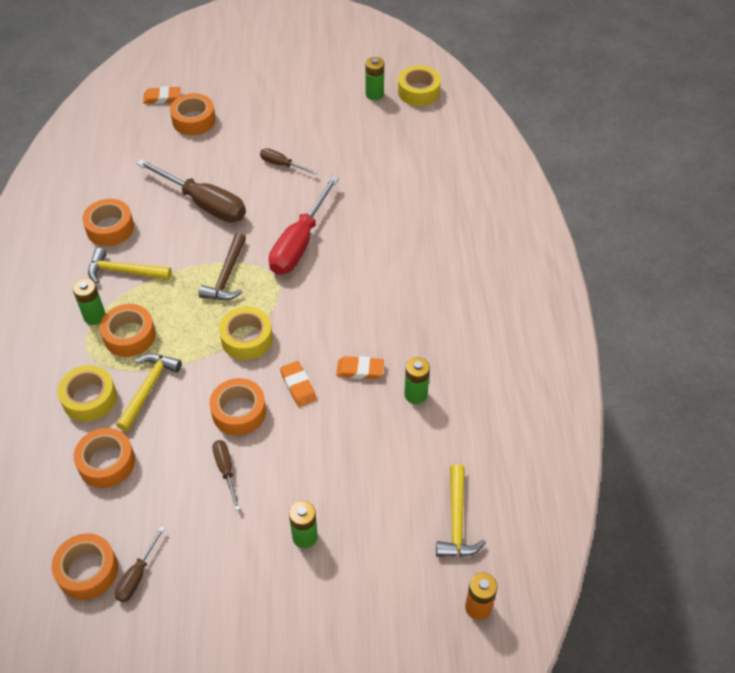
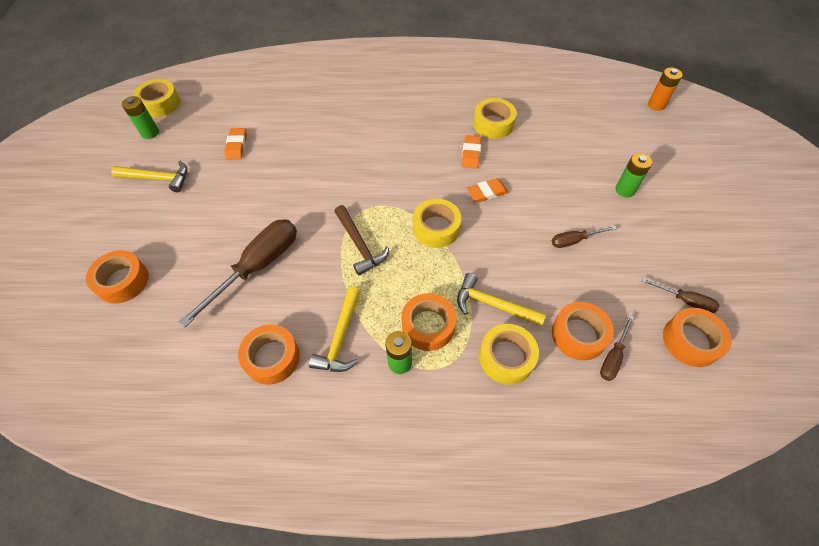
camera: 85 degrees left, 5 degrees up
orange eraser [143,86,180,104] -> orange eraser moved to [224,128,247,159]
brown hammer [198,233,246,300] -> brown hammer turned 45 degrees clockwise [334,205,389,275]
orange tape [209,378,266,435] -> none
brown screwdriver [260,148,317,175] -> brown screwdriver moved to [600,315,634,381]
red screwdriver [269,176,339,275] -> none
green battery [404,357,430,404] -> yellow tape [473,98,517,139]
yellow hammer [436,464,486,557] -> yellow hammer moved to [111,161,187,192]

